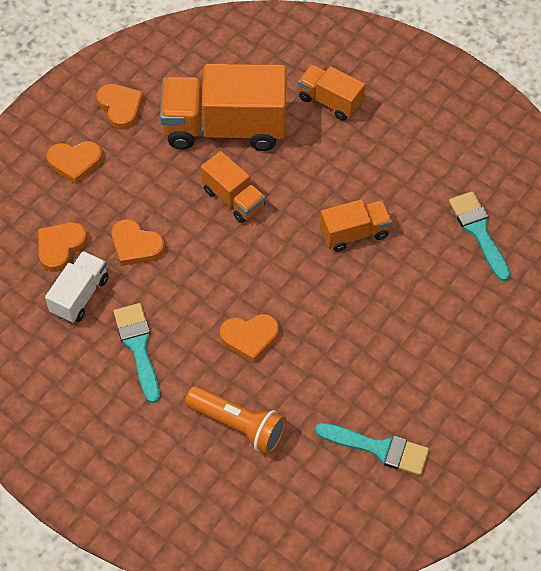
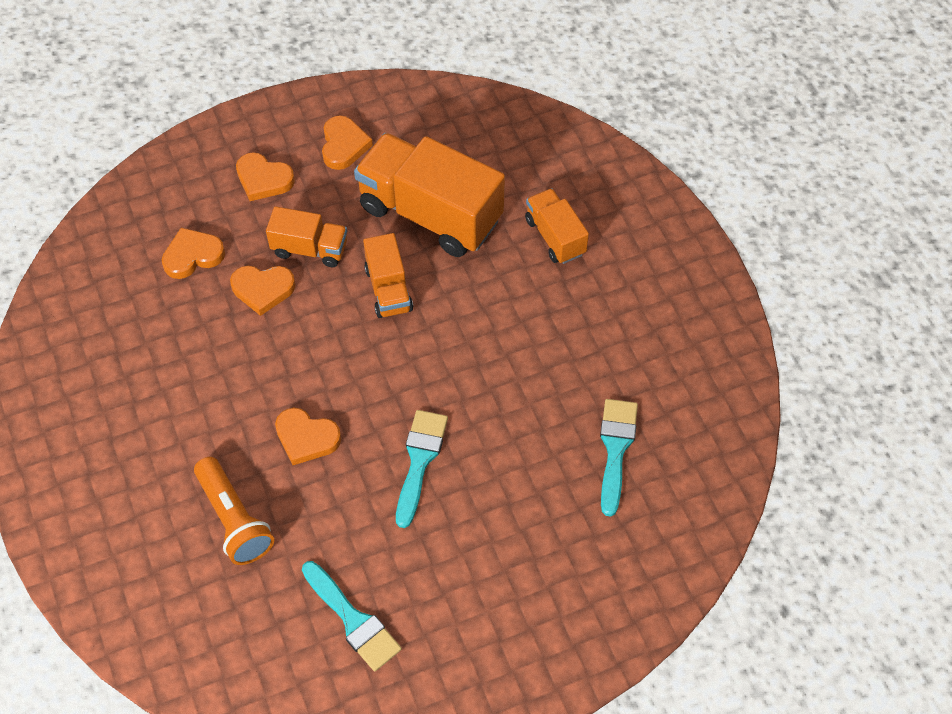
camera: 30 degrees right, 0 degrees up
white truck [45,251,109,323] -> none
orange heart [112,219,165,266] -> orange heart turned 60 degrees counterclockwise [230,266,295,316]
turquoise brush [113,303,160,403] -> turquoise brush moved to [396,410,448,528]
orange truck [320,199,392,252] -> orange truck moved to [266,206,347,267]

